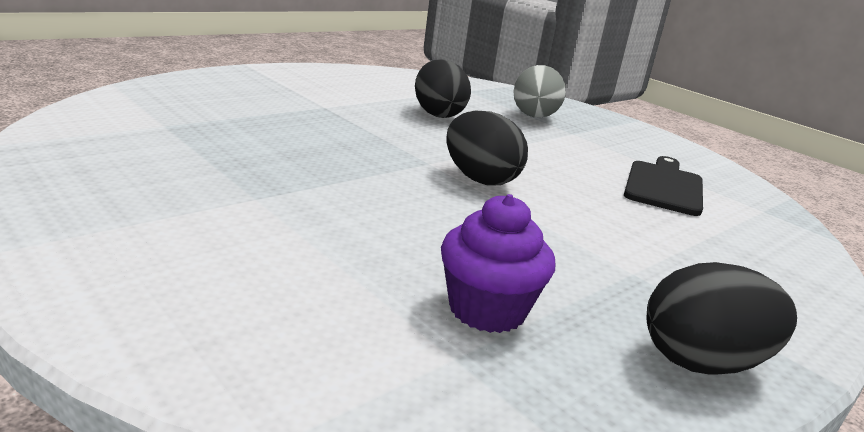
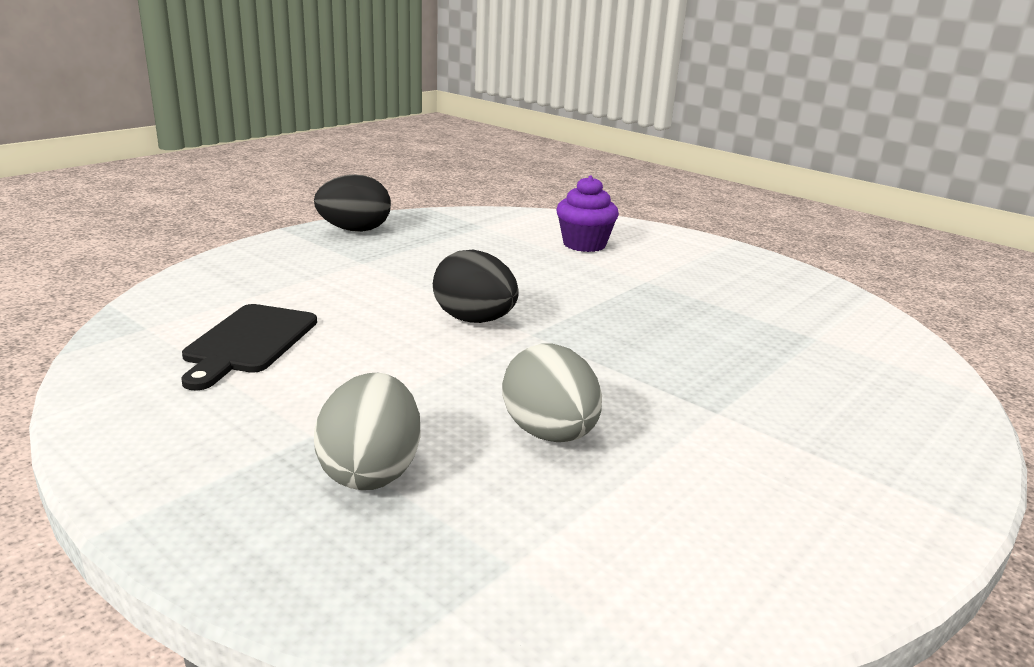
camera: 175 degrees right, 0 degrees up
black egg [415,59,471,118] -> grey egg [502,344,602,442]
purple cupcake [441,194,555,333] -> purple cupcake moved to [556,176,619,252]

